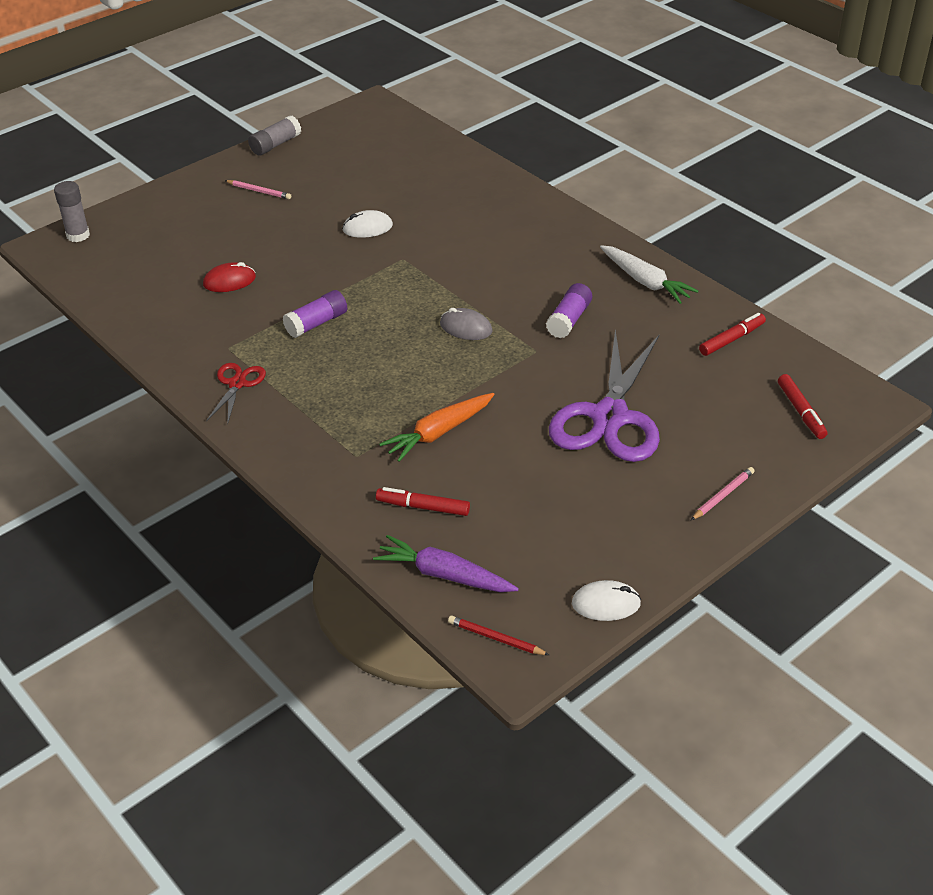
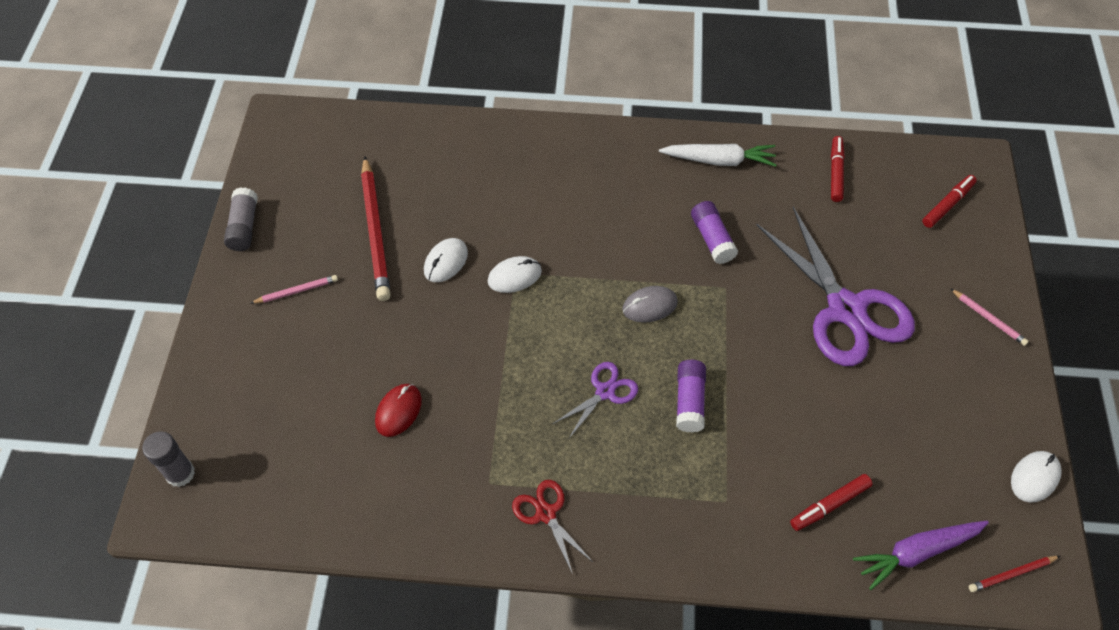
camera: 45 degrees left, 15 degrees up
purple glue stick [283,290,347,338] -> purple glue stick moved to [676,360,706,433]
orange carrot [379,393,495,462] -> none
pink pencil [691,467,755,520] -> pink pencil turned 135 degrees clockwise [950,288,1029,346]
red marker [778,374,828,439] -> red marker turned 75 degrees counterclockwise [922,175,977,228]
none -> red pencil [361,157,391,301]
none -> white mouse [488,256,542,293]
none -> purple scissors [553,362,638,438]

